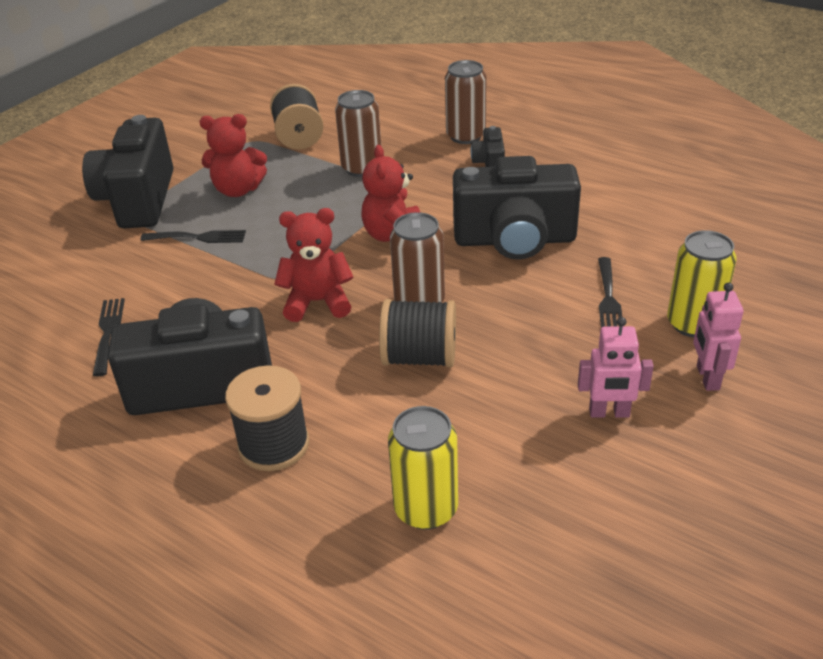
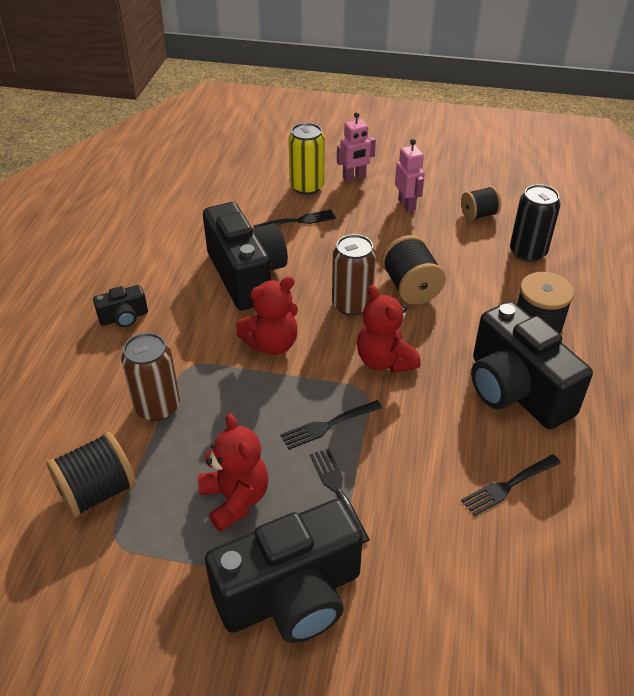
camera: 115 degrees left, 5 degrees up
yellow can [388,406,458,530] -> black can [510,184,561,262]
brown can [445,60,486,144] -> none
none -> black fork [280,400,382,450]
none -> black spool [461,186,501,220]

